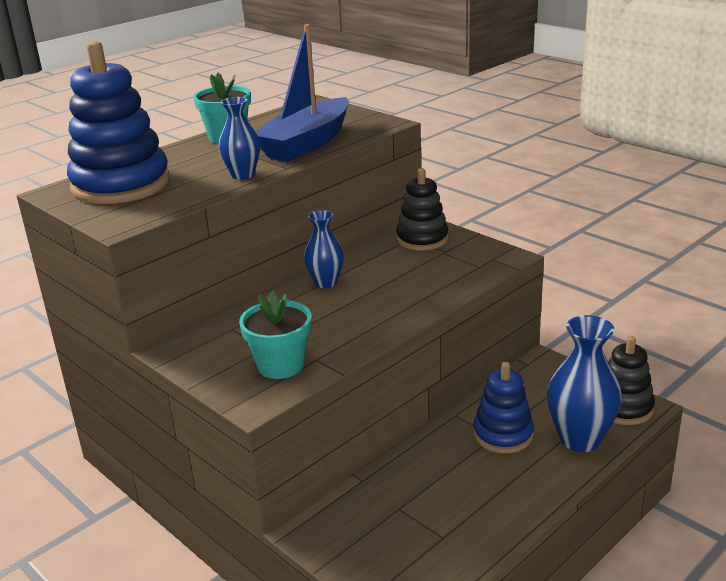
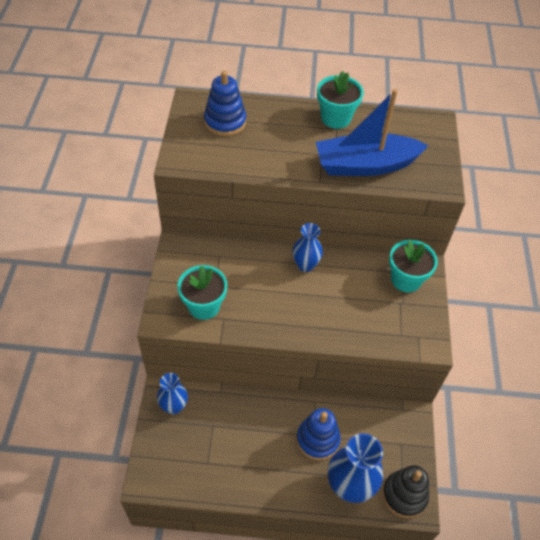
camera: 45 degrees right, 25 degrees up
blue stacking toy [67,41,170,204] -> blue stacking toy [204,71,246,136], size x0.60
blue vase [219,97,260,180] -> blue vase moved to [157,373,188,414]
black stacking toy [396,168,448,251] -> turquoise flower pot [389,240,438,292]

